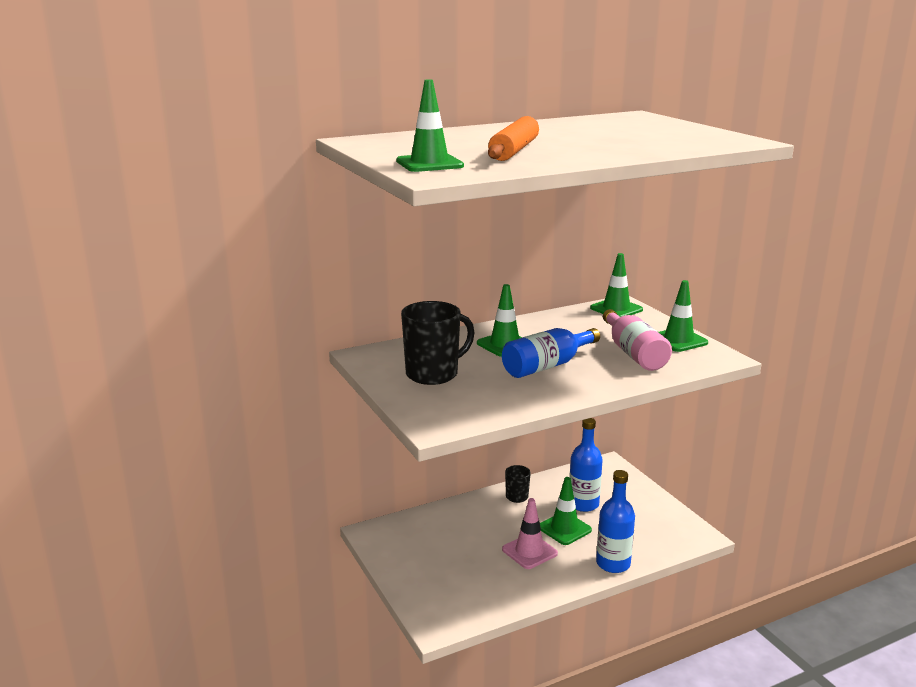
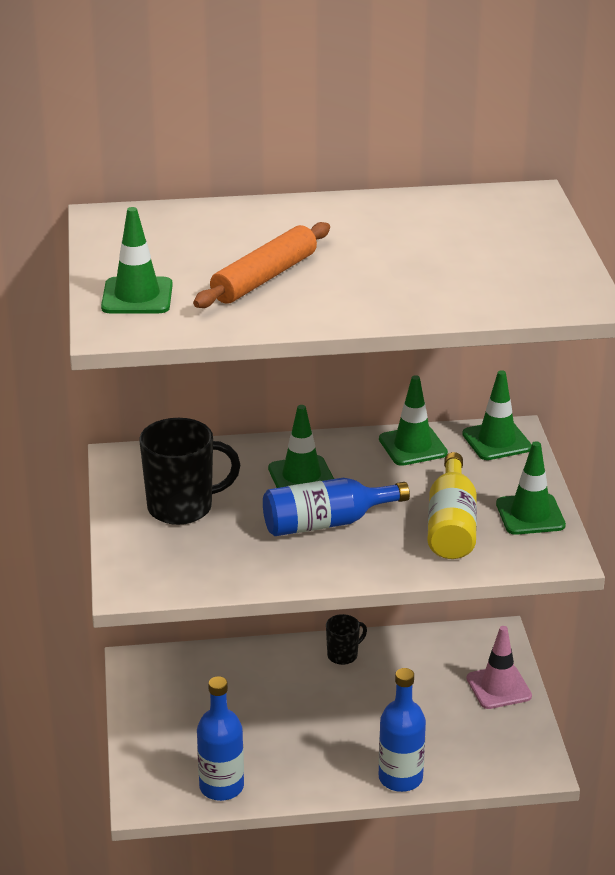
camera: 20 degrees right, 10 degrees up
pink traffic cone [502,498,558,569] -> pink traffic cone moved to [467,626,532,709]
green traffic cone [540,477,592,545] -> green traffic cone moved to [379,375,448,466]
blue bottle [569,418,603,512] -> blue bottle moved to [197,676,244,801]
pink bottle [603,309,672,371] -> yellow bottle [427,452,477,559]

